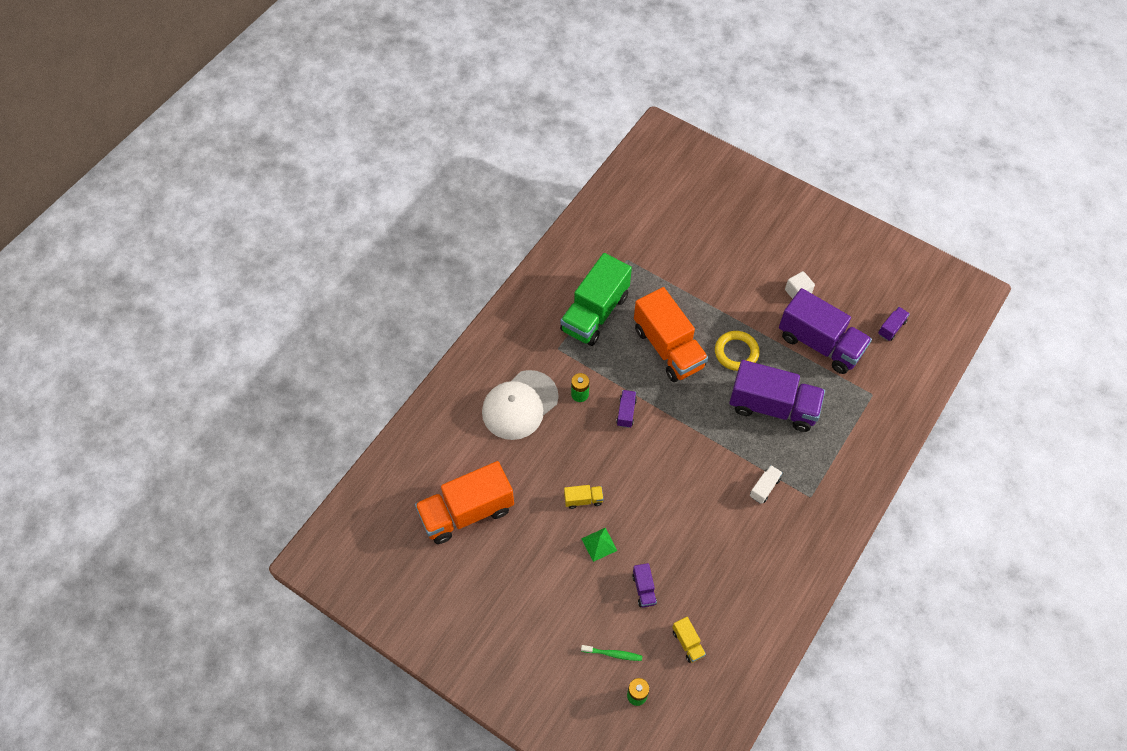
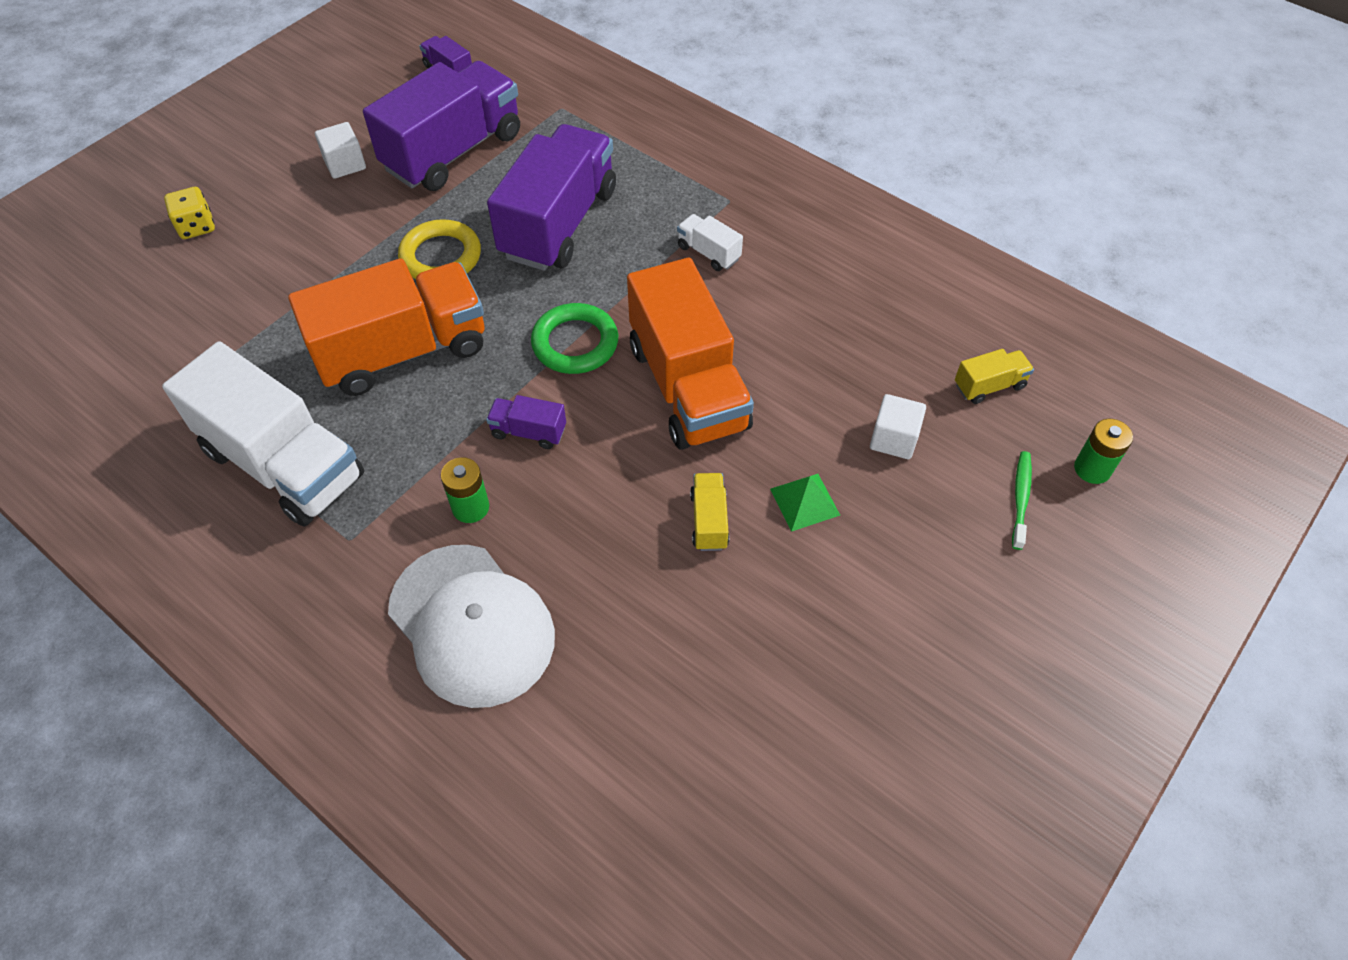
camera: 85 degrees left, 5 degrees down
orange truck [415,461,514,544] -> orange truck moved to [627,258,754,450]
green truck [560,253,632,346] -> white truck [162,341,364,527]
purple truck [632,563,657,608] -> white cube [870,394,926,459]
none -> yellow dice [164,187,215,239]
none -> green ring [531,303,618,374]

